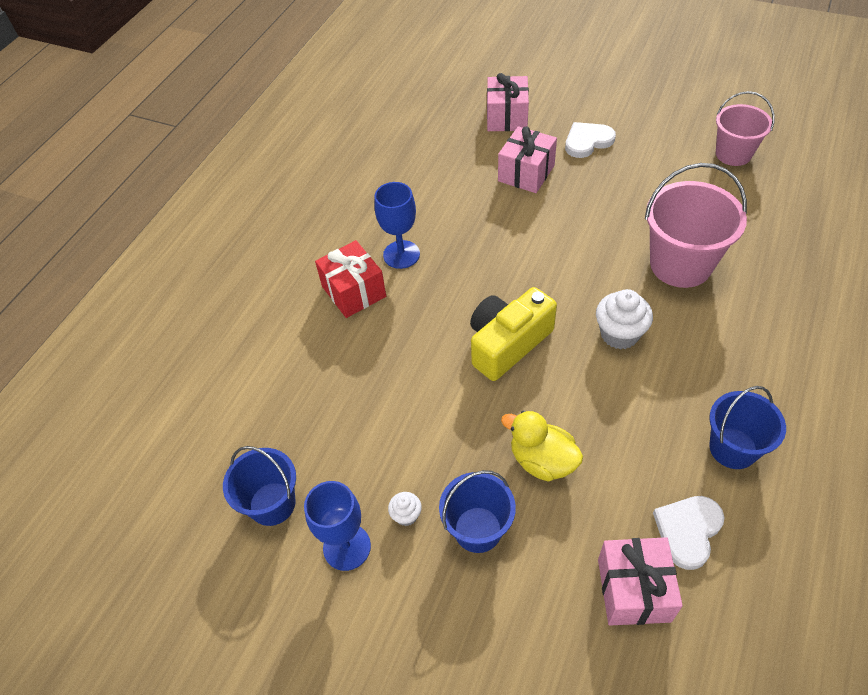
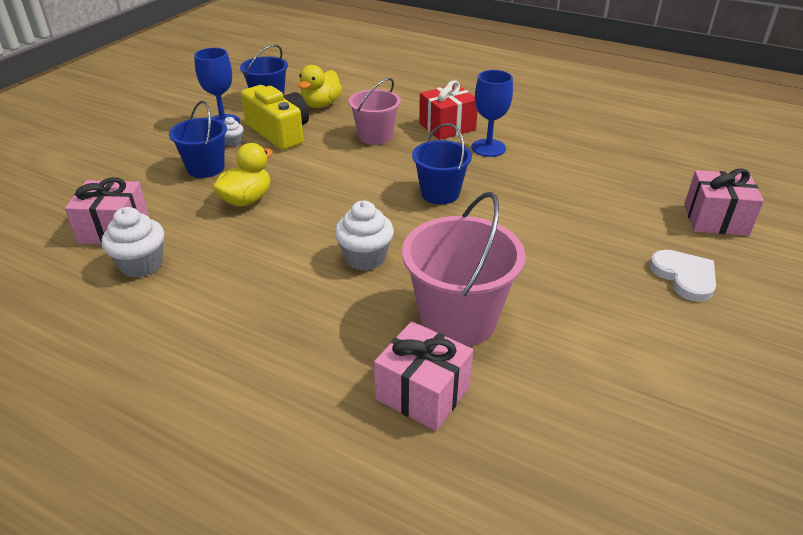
camera: 90 degrees right, 15 degrees down
yellow camera [470,287,557,381] -> yellow camera moved to [241,85,309,150]
pink gift [498,126,557,193] -> pink gift moved to [374,321,473,431]
white heart [653,496,724,570] -> white cupcake [101,207,164,278]
blue bucket [709,386,786,469] -> blue bucket moved to [412,123,472,204]
pink bucket [716,91,775,166] -> pink bucket moved to [349,78,401,145]
none -> yellow duck [298,65,342,108]

